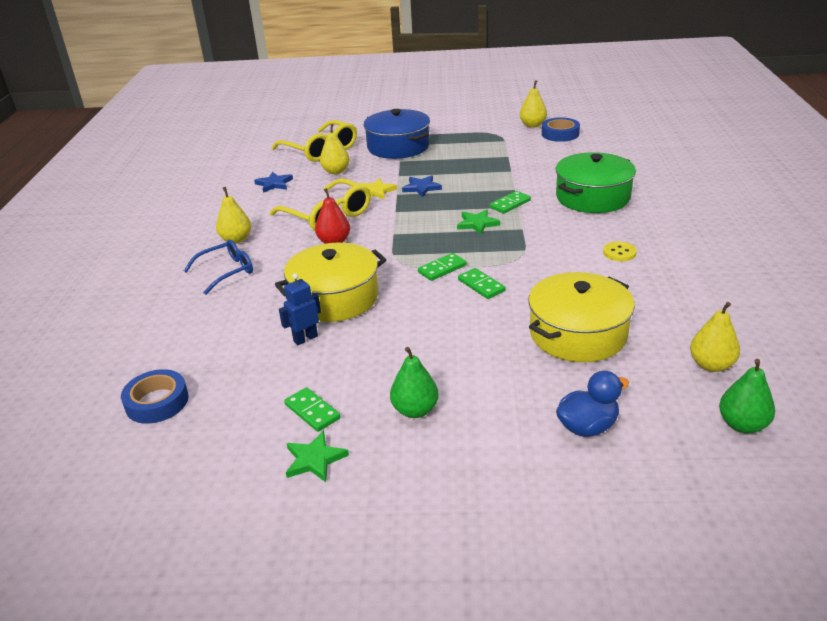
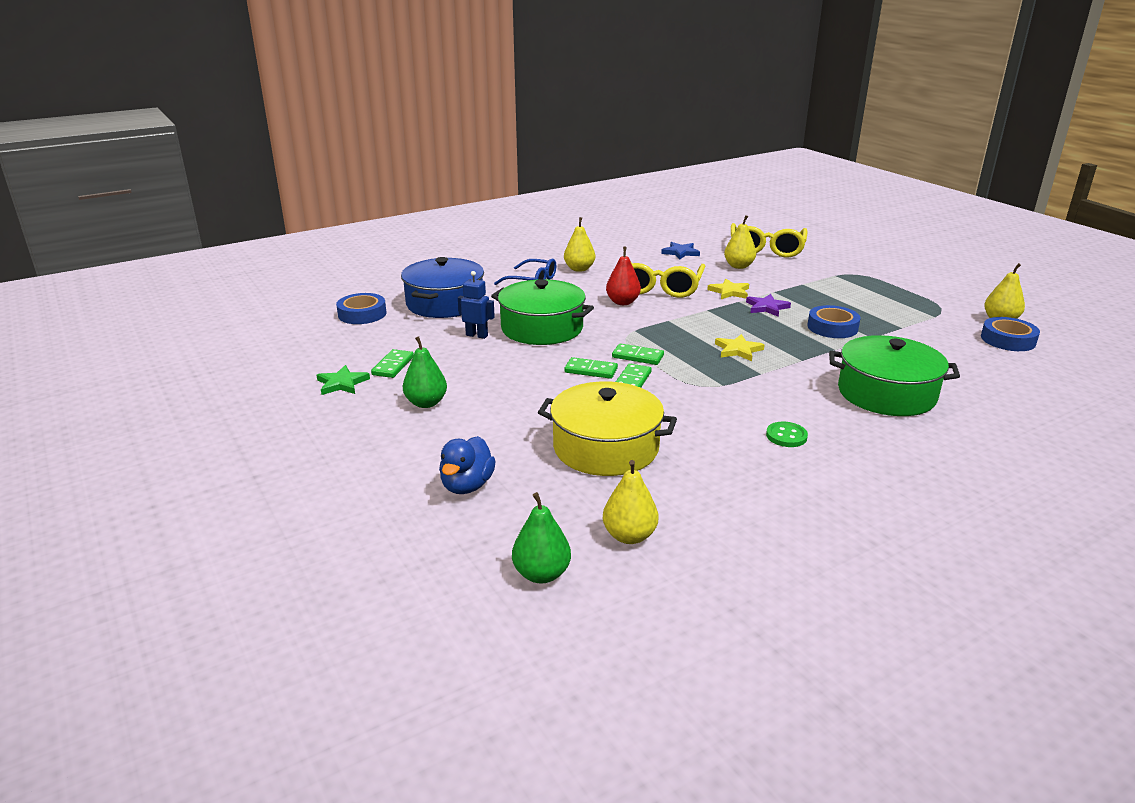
camera: 55 degrees right, 5 degrees down
yellow pot [275,243,386,322] -> green pot [491,279,594,345]
blue pot [363,109,430,159] -> blue pot moved to [401,257,484,318]
blue star [402,175,442,197] -> purple star [746,294,791,317]
green star [457,209,500,235] -> yellow star [715,334,764,361]
green domino [490,191,531,214] -> green domino moved to [564,357,618,379]
blue duck [556,371,629,437] -> blue duck turned 75 degrees clockwise [439,436,496,494]
yellow button [603,241,637,261] -> green button [766,422,808,447]
none -> blue tape [807,305,860,338]

